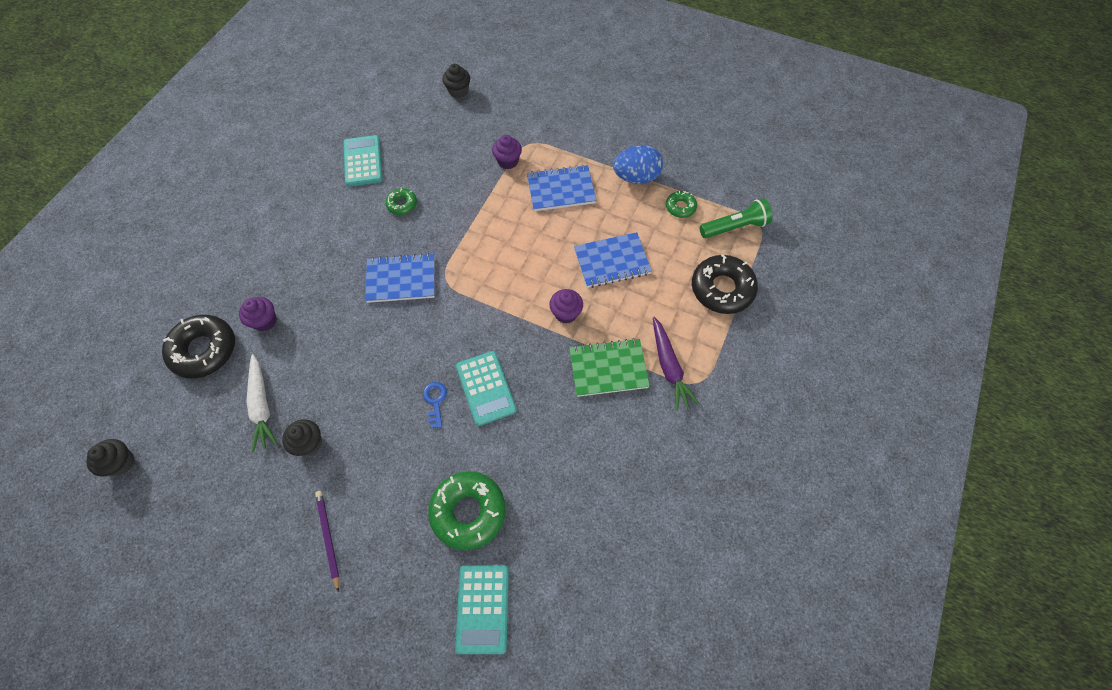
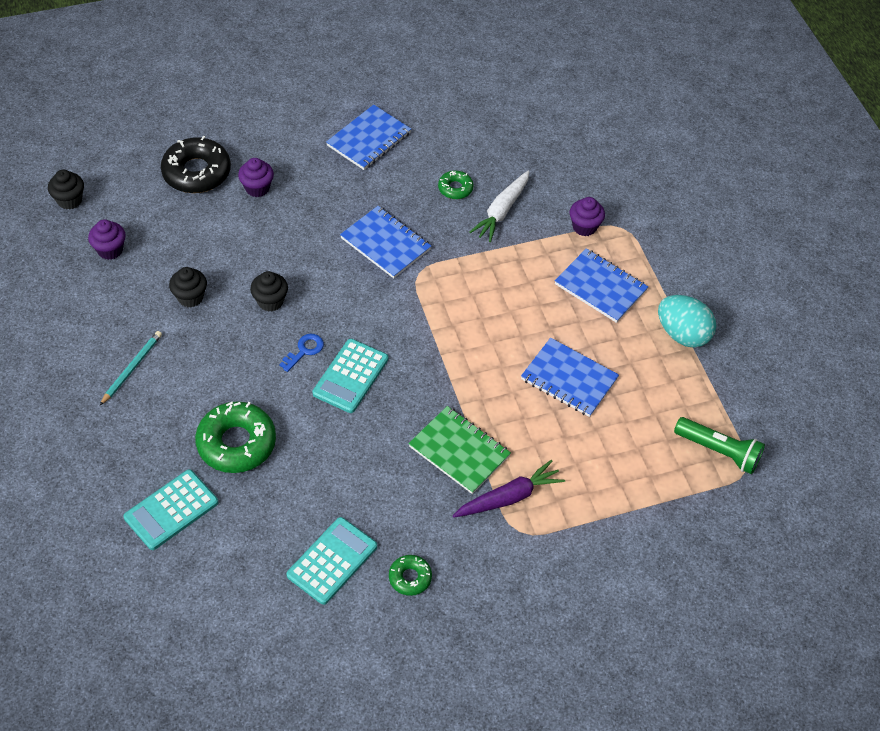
camera: 45 degrees right, 10 degrees down
white carrot [246,354,278,453] -> white carrot moved to [469,171,529,242]
purple pencil [315,491,339,592] -> turquoise pencil [100,331,162,405]
turquoise calculator [344,135,383,187] -> turquoise calculator moved to [287,517,377,605]
black cupcake [442,64,470,99] -> black cupcake moved to [250,271,288,312]
purple cupcake [549,289,583,324] -> purple cupcake moved to [88,219,126,260]
blue egg [613,145,663,184] -> turquoise egg [658,295,716,348]
purple carrot [653,317,699,410] -> purple carrot turned 150 degrees counterclockwise [453,460,565,517]
green donut [666,191,697,218] -> green donut moved to [389,555,432,596]
black donut [692,254,758,314] -> none
none -> blue notebook [326,105,411,170]

